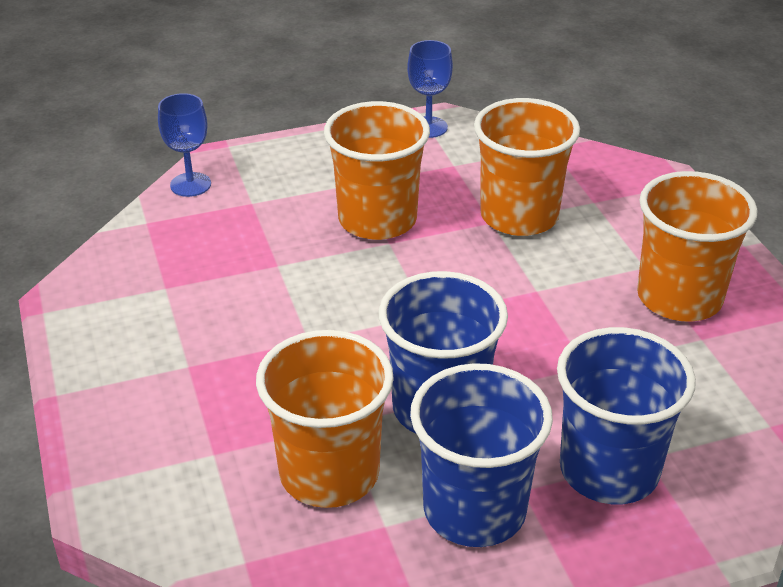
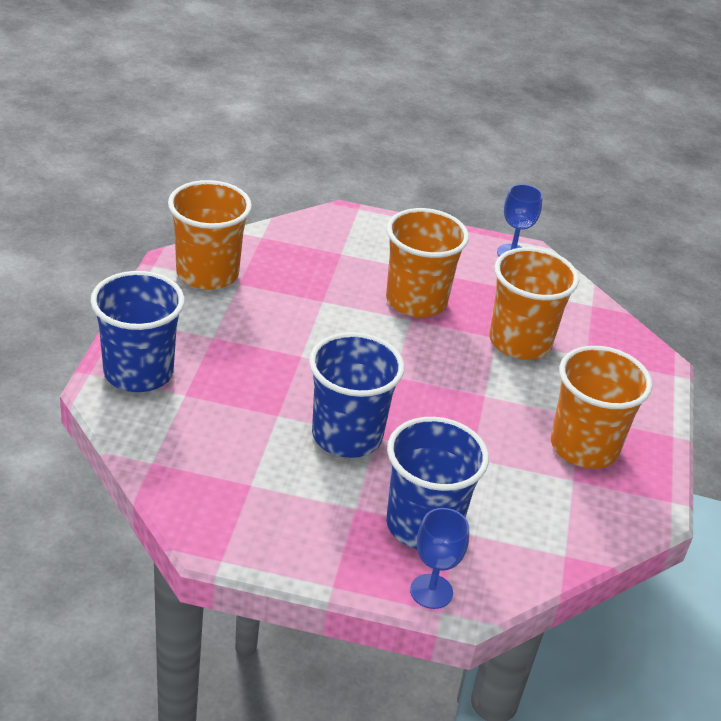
camera: 25 degrees right, 0 degrees up
blue goblet [158,93,211,197] -> blue goblet moved to [410,508,469,609]
orange cup [256,330,394,508] -> orange cup moved to [168,180,252,290]
blue cup [410,363,553,547] -> blue cup moved to [90,271,185,392]

